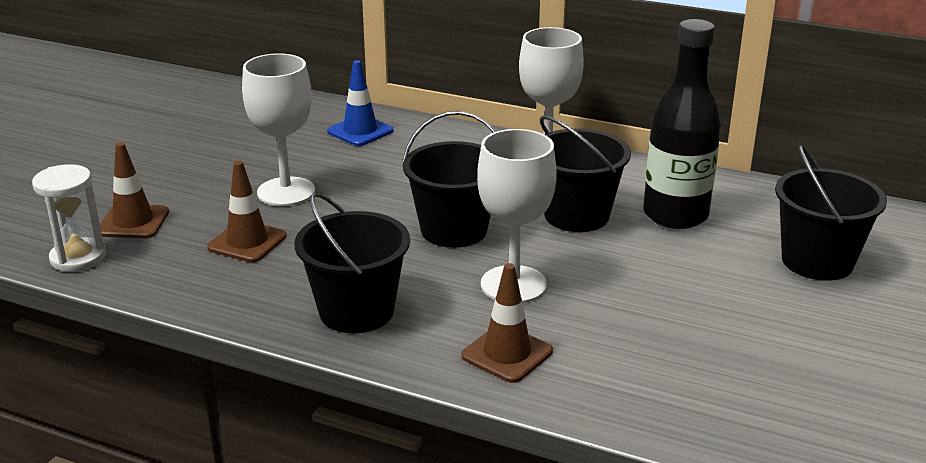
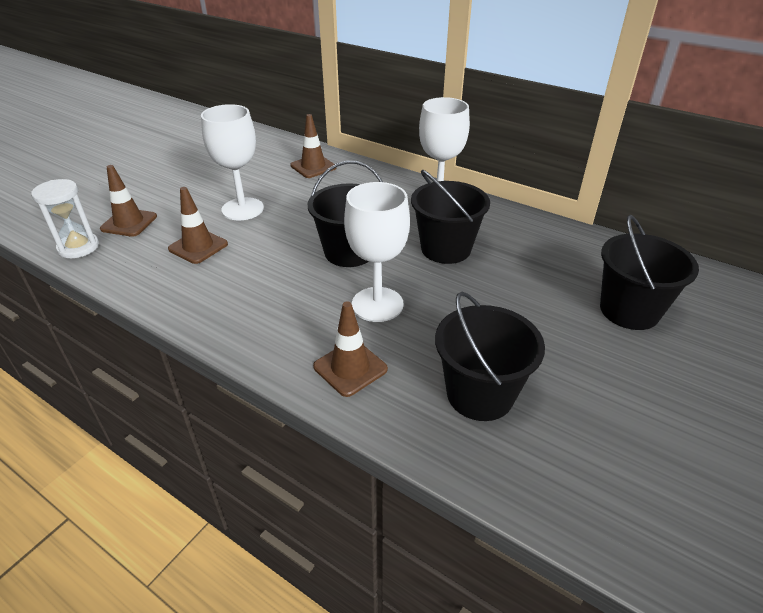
camera: 10 degrees right, 10 degrees up
black bucket [295,192,410,333] -> black bucket moved to [435,292,545,421]
blue traffic cone [327,60,393,146] -> brown traffic cone [290,114,337,178]
black bottle [643,19,721,229] -> none

